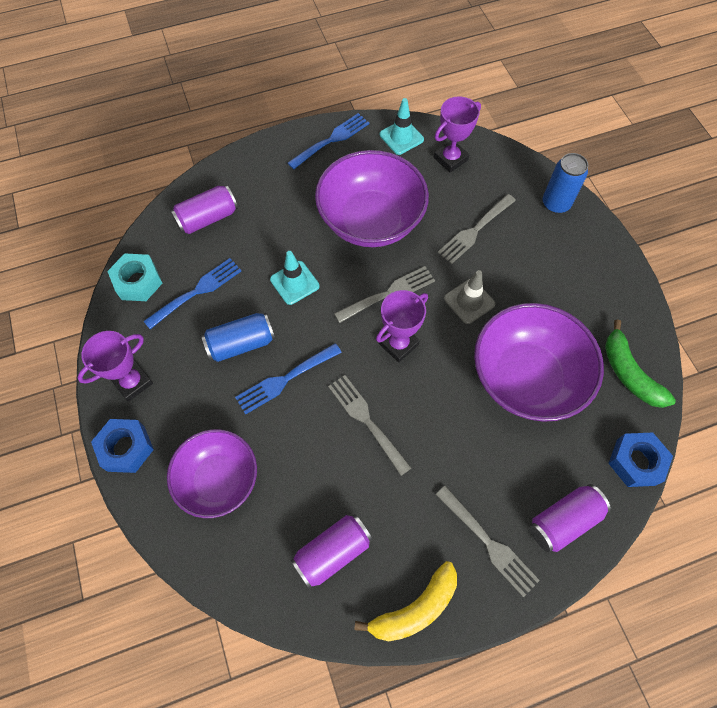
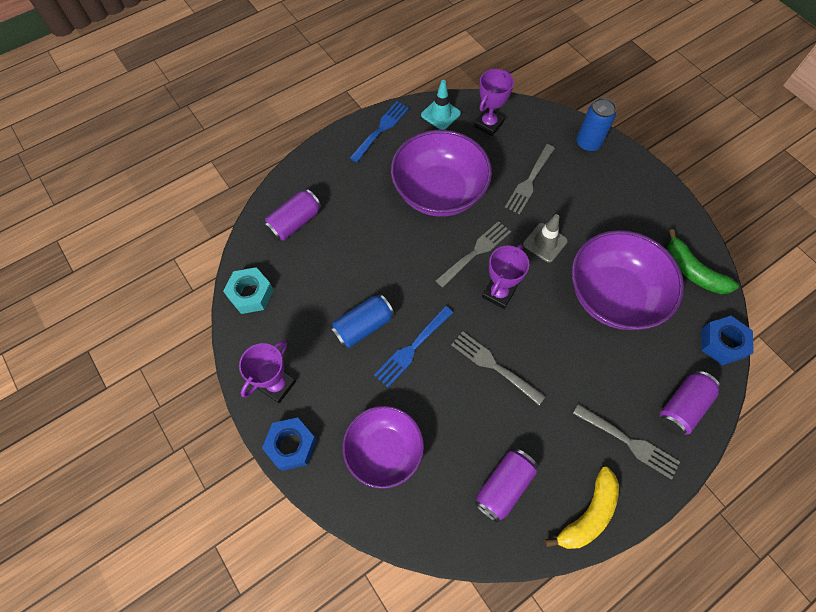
camera: 15 degrees left, 0 degrees up
blue fork [144,258,241,329] -> none
turquoise traffic cone [270,251,319,305] -> none

